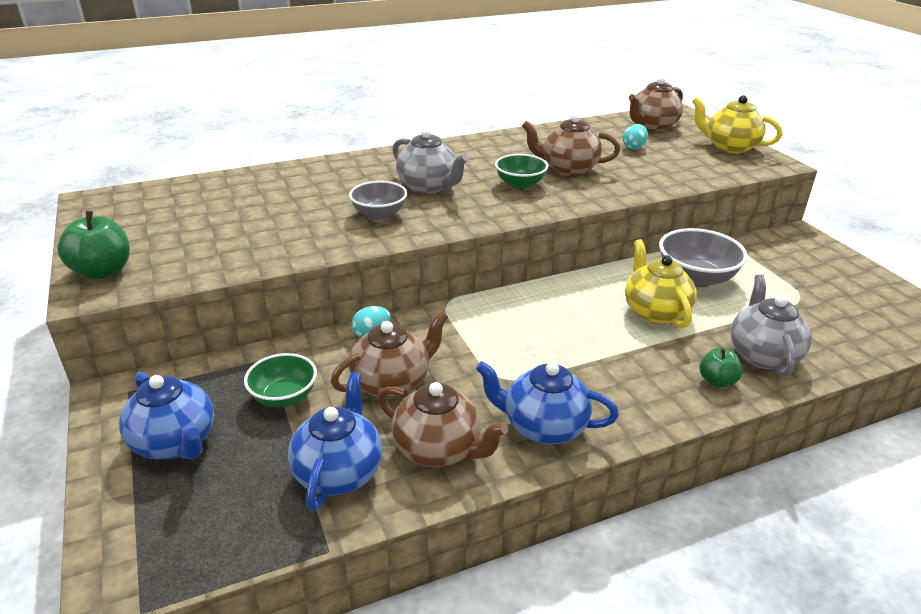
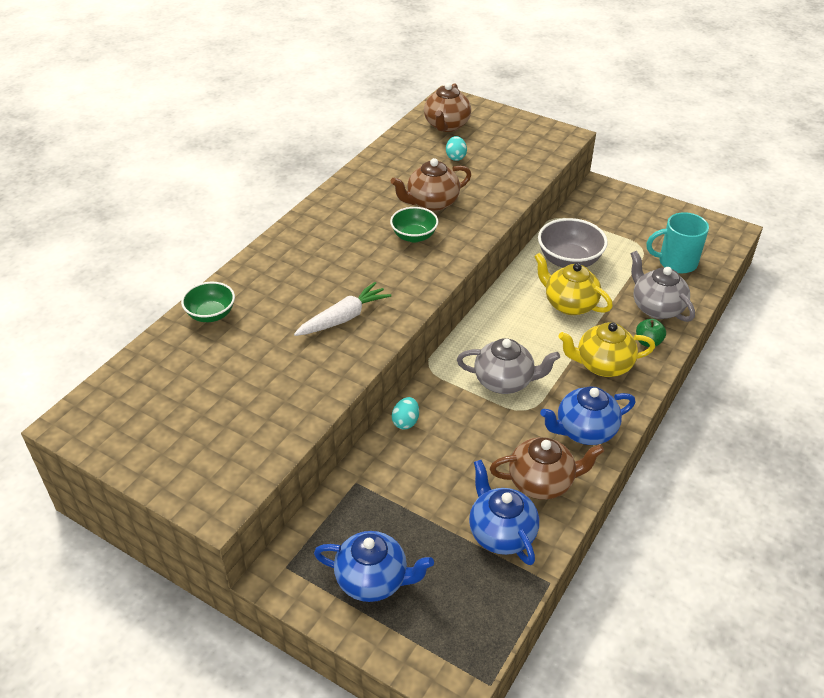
camera: 35 degrees left, 10 degrees up
green apple [57,211,130,279] -> none
green bowl [244,353,317,407] -> green bowl moved to [181,282,235,322]
brown teapot [331,311,448,399] -> none
grey bowl [349,181,407,220] -> white carrot [294,282,391,336]
grey teapot [393,129,469,194] -> grey teapot moved to [457,338,560,394]
yellow teapot [692,95,783,154] -> yellow teapot moved to [558,322,655,377]
none -> turquoise mug [646,212,709,273]

